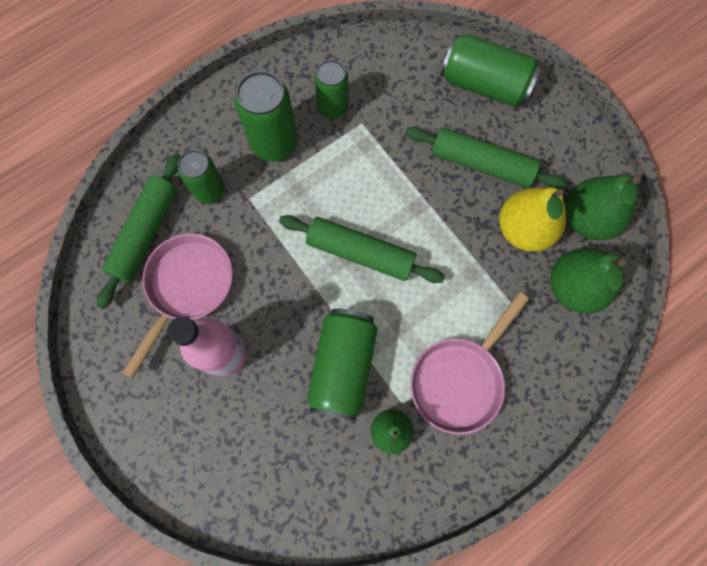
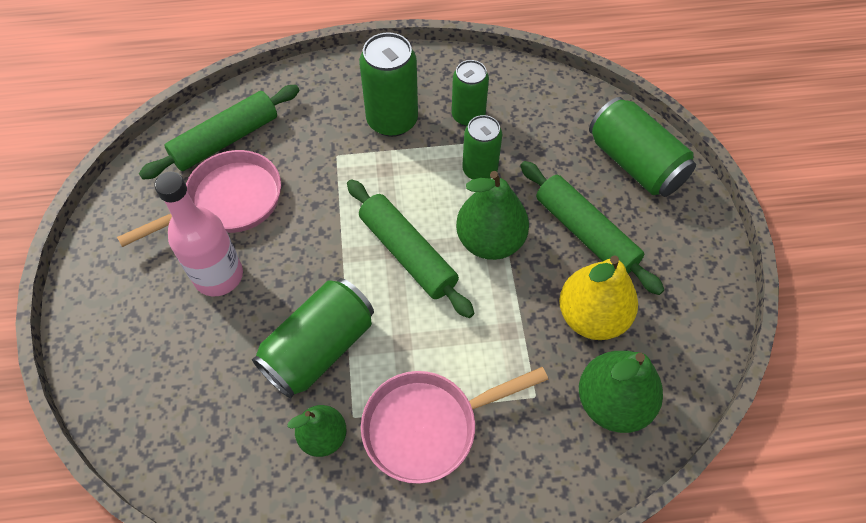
camera: 30 degrees right, 15 degrees down
green can [178,150,225,204] -> green can moved to [462,115,502,180]
green pear [565,175,640,240] -> green pear moved to [456,171,529,260]

